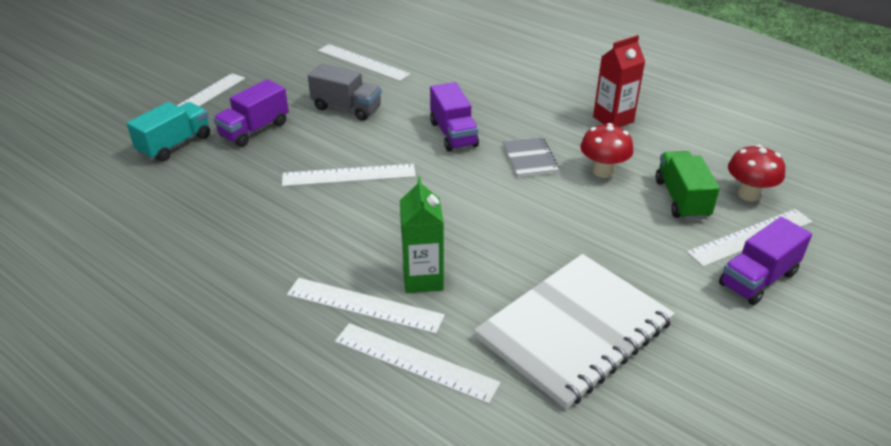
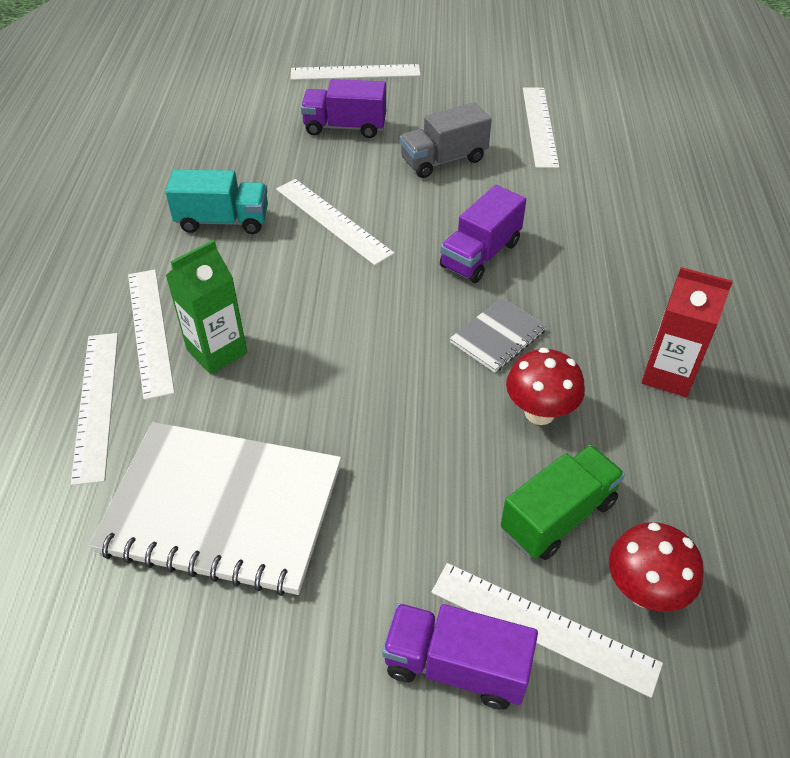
camera: 55 degrees right, 10 degrees up
turquoise truck [127,102,210,161] -> turquoise truck moved to [165,169,268,234]
grey truck [308,64,382,120] -> grey truck turned 75 degrees clockwise [400,102,492,178]

